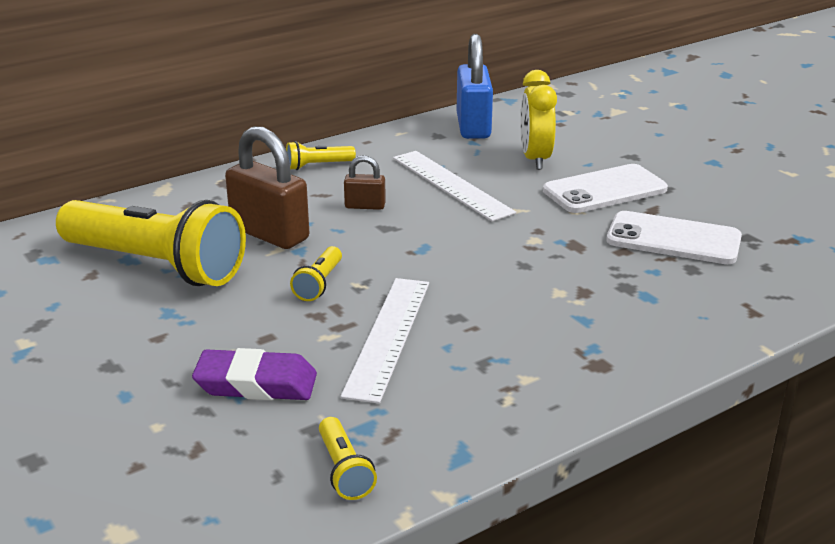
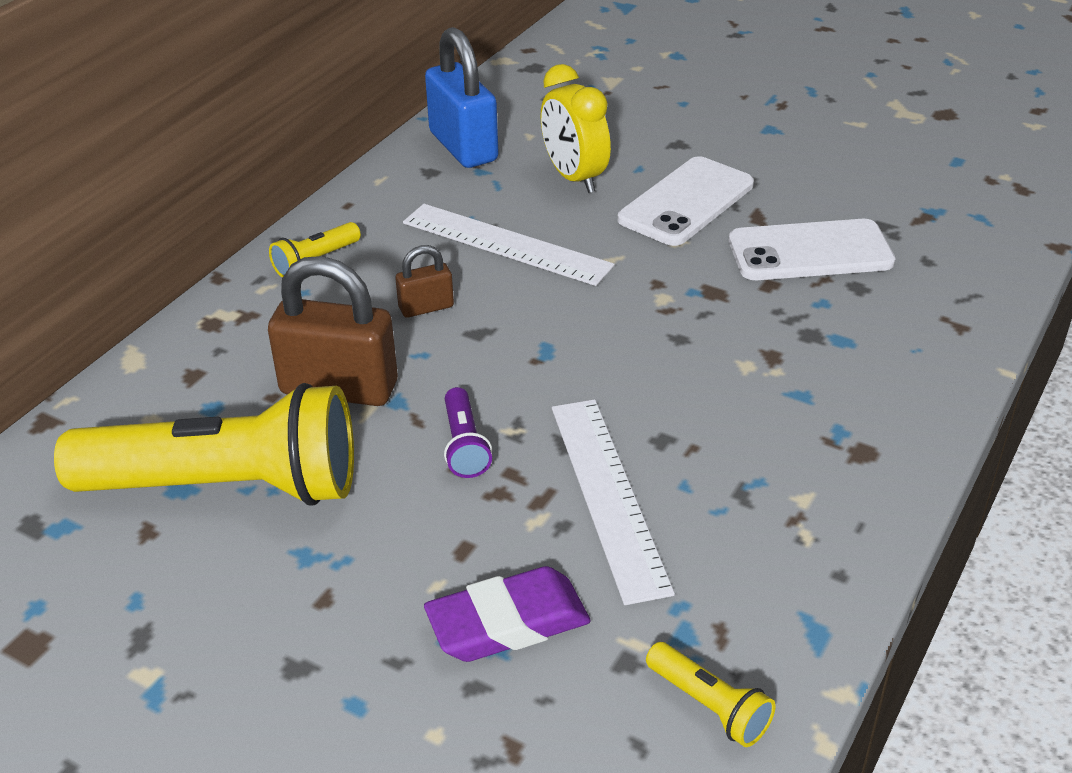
camera: 25 degrees left, 10 degrees up
yellow flashlight [290,246,342,301] -> purple flashlight [444,387,492,478]

